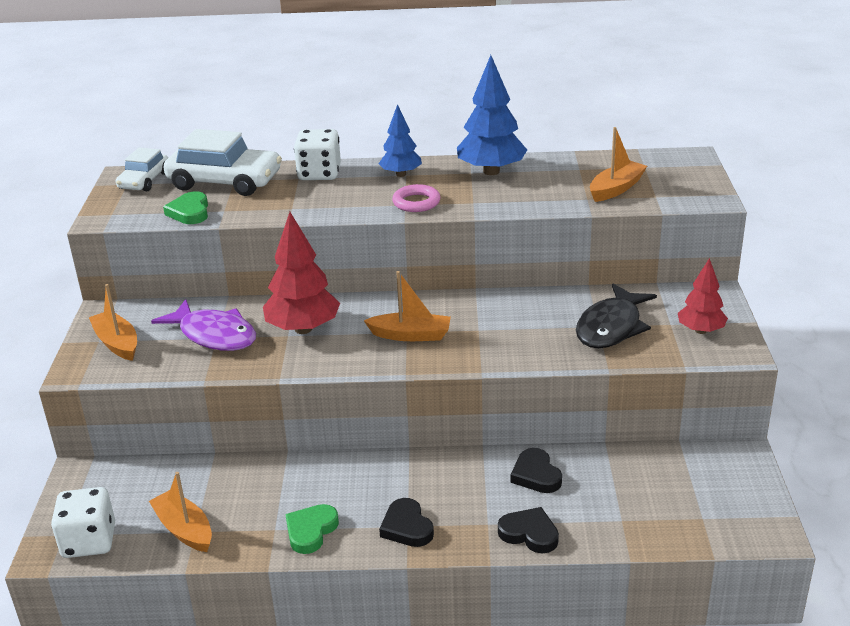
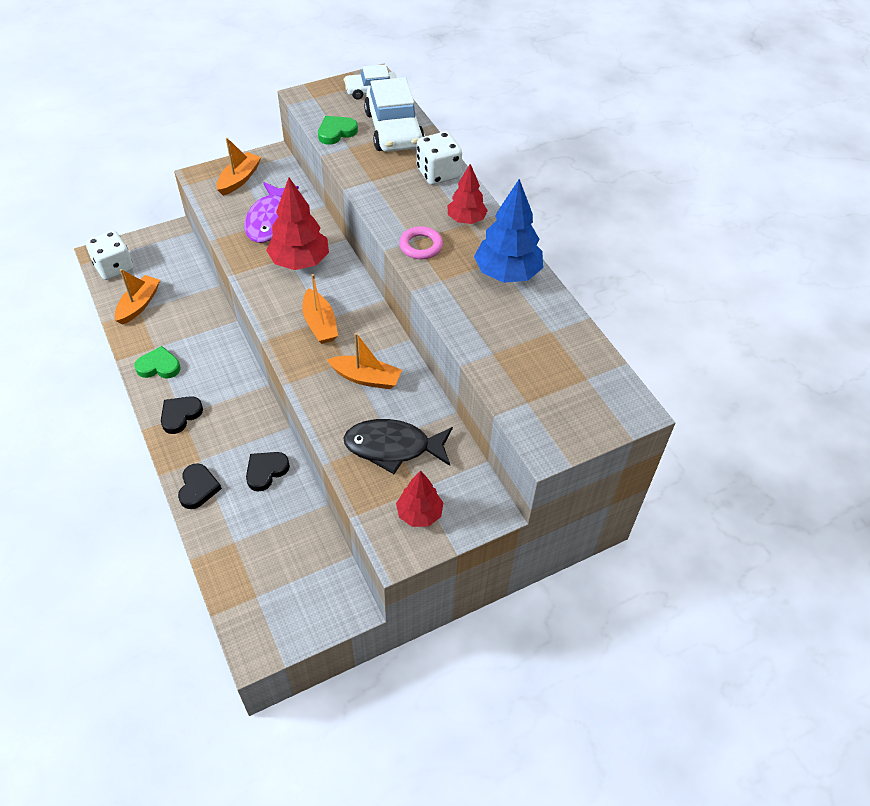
camera: 60 degrees right, 20 degrees up
blue tree [378,104,422,177] -> red tree [447,164,488,224]
orange boat [590,127,647,202] -> orange boat moved to [327,333,402,389]

